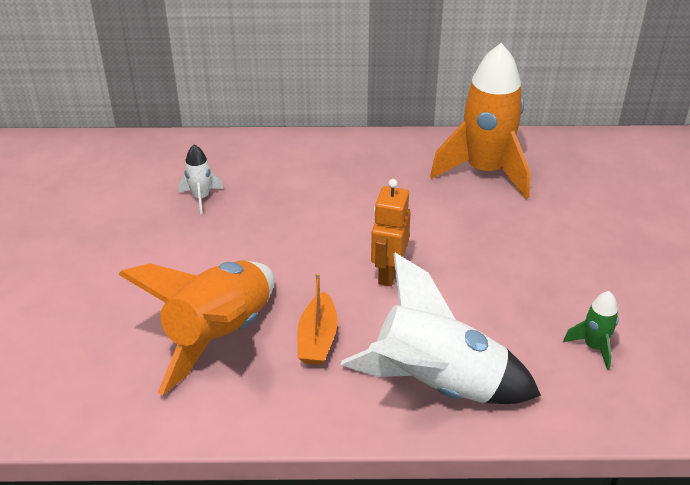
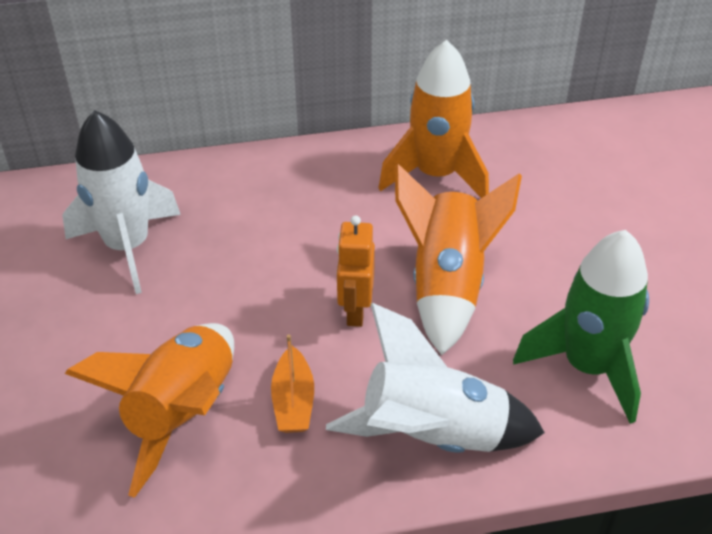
camera: 10 degrees left, 5 degrees up
white rocket [178,144,223,214] -> white rocket [62,110,181,294], size x2.28
green rocket [563,291,619,370] -> green rocket [513,230,649,424], size x2.28
none -> orange rocket [395,164,522,355]

